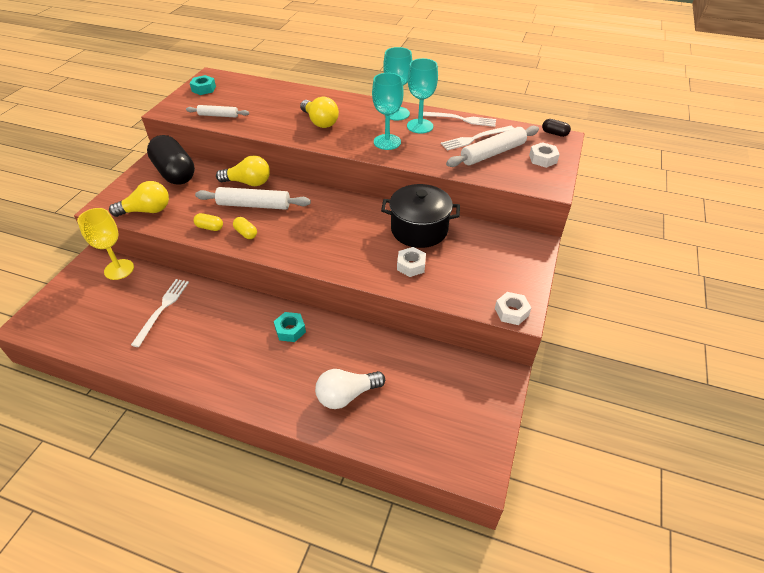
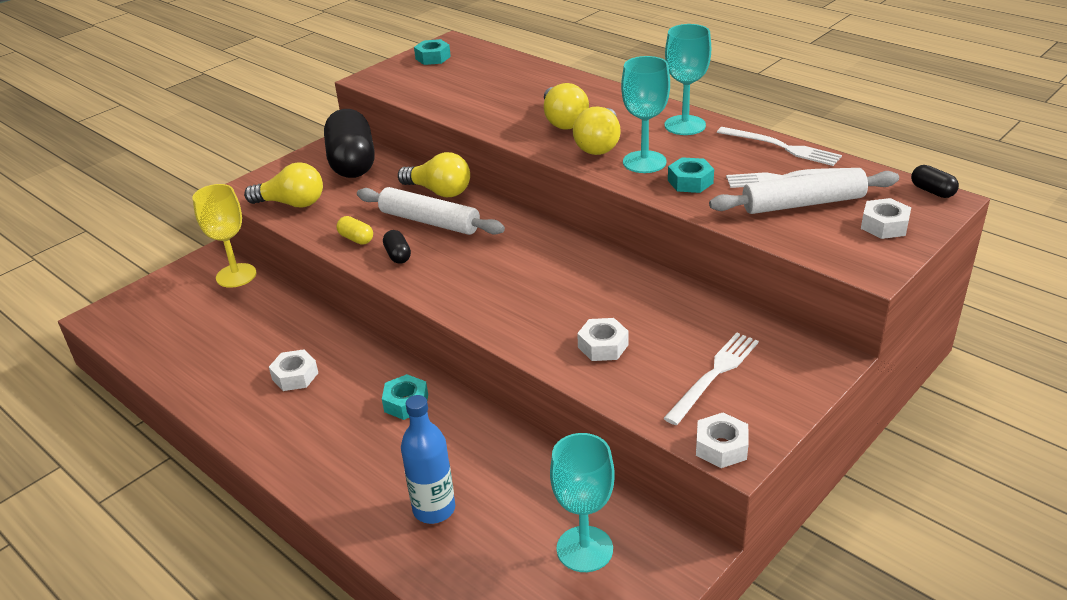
camera: 25 degrees right, 10 degrees down
white fork [131,279,189,347] -> white fork moved to [663,333,759,425]
white rolling pin [186,105,249,118] -> none
yellow capsule [233,217,257,239] -> black capsule [383,230,411,264]
white light bulb [315,369,385,409] -> blue bottle [401,395,455,524]
black pot [381,184,460,248] -> none
turquoise goblet [407,58,438,134] -> turquoise goblet moved to [550,433,615,572]
none -> white nut [269,349,318,391]
none -> yellow light bulb [573,107,621,155]
none -> turquoise nut [668,157,714,193]

